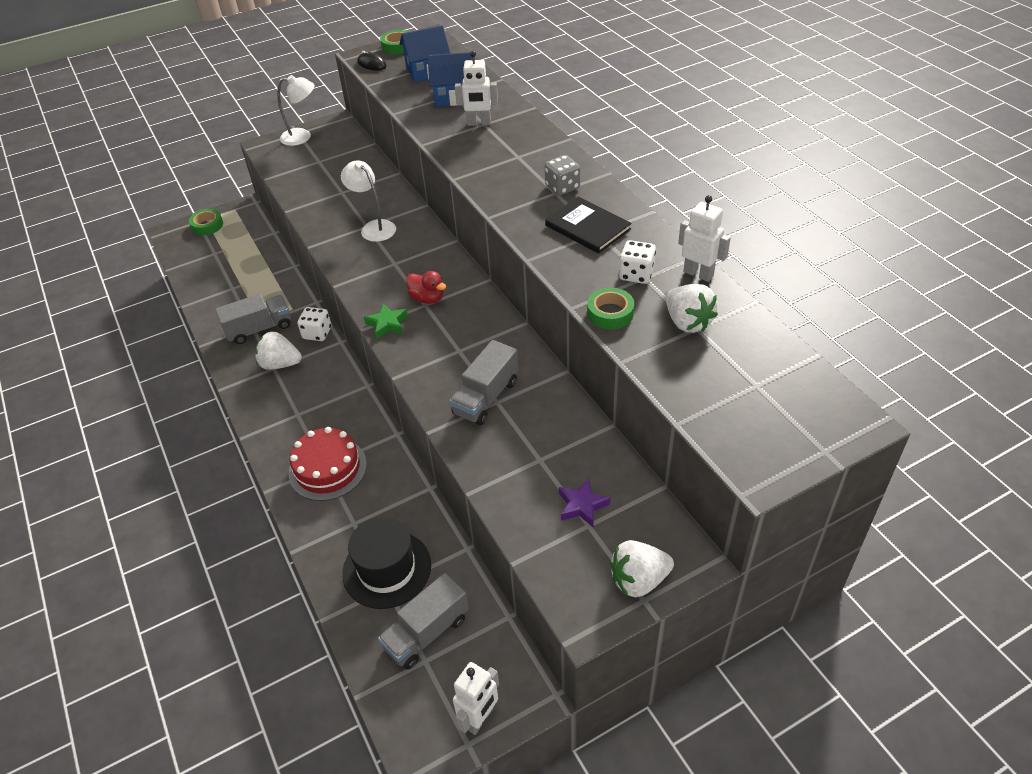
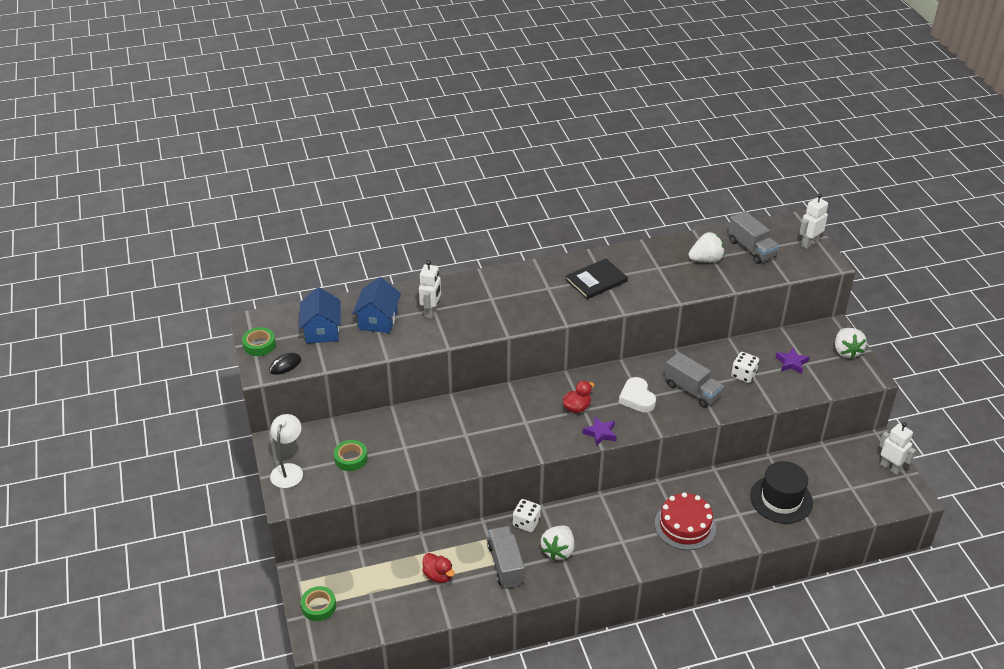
camera: 80 degrees left, 5 degrees down
white lamp [341,160,396,242] -> none
green star [364,303,408,339] -> purple star [582,416,617,446]
grey truck [378,573,469,669] -> grey truck moved to [728,211,779,264]
grey dice [545,155,580,196] -> none
green tape [587,288,634,329] -> green tape moved to [334,440,368,471]
white dice [619,240,656,284] -> white dice moved to [731,352,759,383]
white robot [678,195,731,282] -> white robot moved to [799,193,828,249]
none -> red duck [422,553,455,583]
none -> white heart [619,377,656,413]

